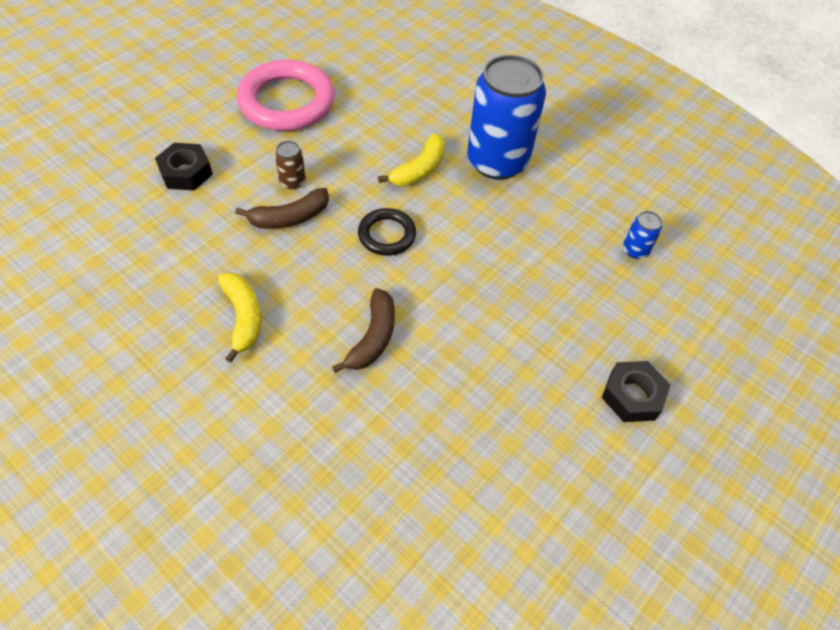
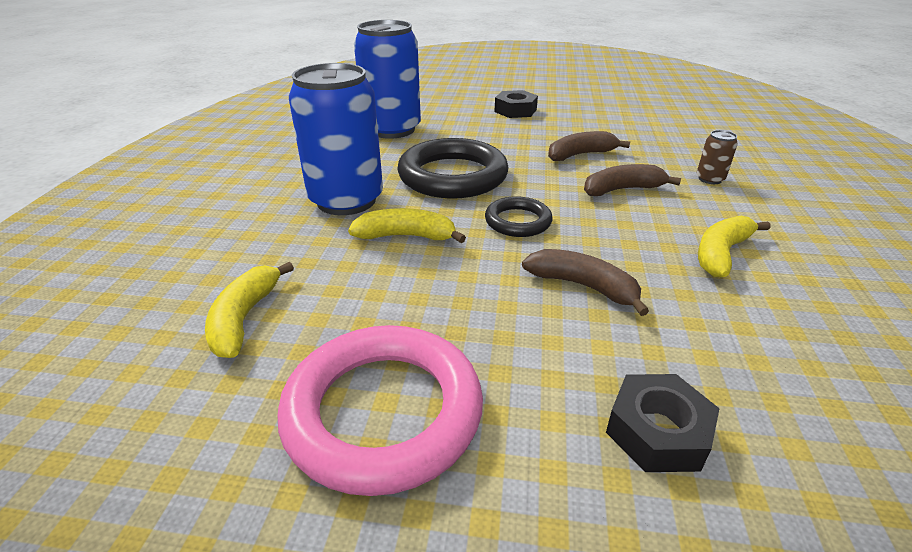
camera: 120 degrees left, 20 degrees down
brown can [275,141,306,189] -> brown can moved to [697,130,738,184]
blue can [623,211,662,259] -> blue can [354,20,421,139], size x2.49
none -> yellow banana [205,262,294,358]
none -> black ring [397,138,509,199]
none -> brown banana [548,131,630,161]

